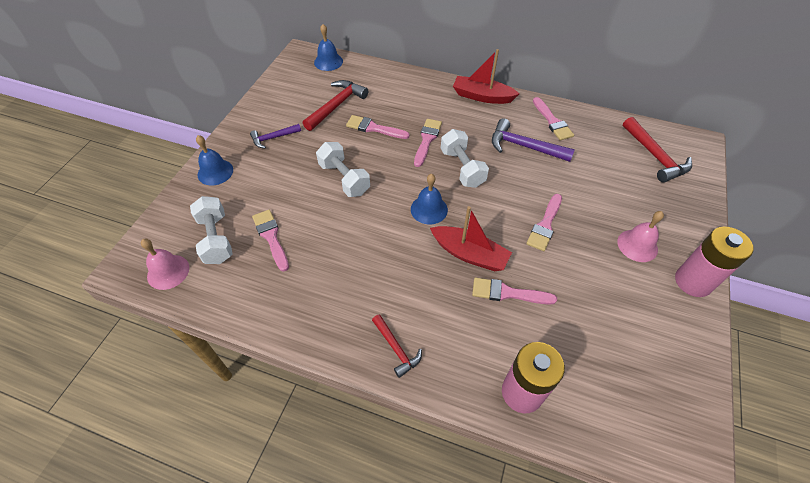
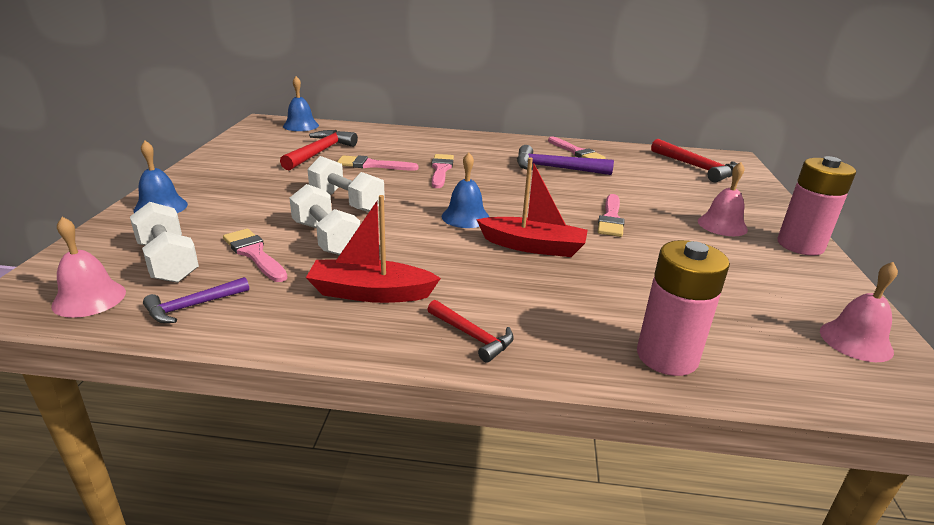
camera: 15 degrees left, 25 degrees down
purple hammer [250,124,301,148] -> purple hammer moved to [143,277,249,323]
white dumbbell [441,129,489,188] -> white dumbbell moved to [289,184,360,255]
red boat [453,49,519,104] -> red boat moved to [306,195,441,303]
pink brush [472,278,557,305] -> none
none -> pink bell [820,262,898,362]

